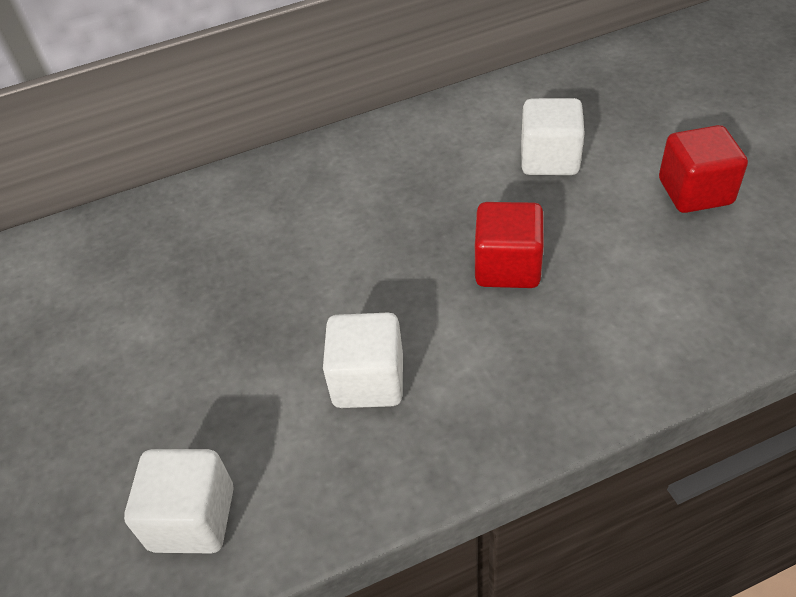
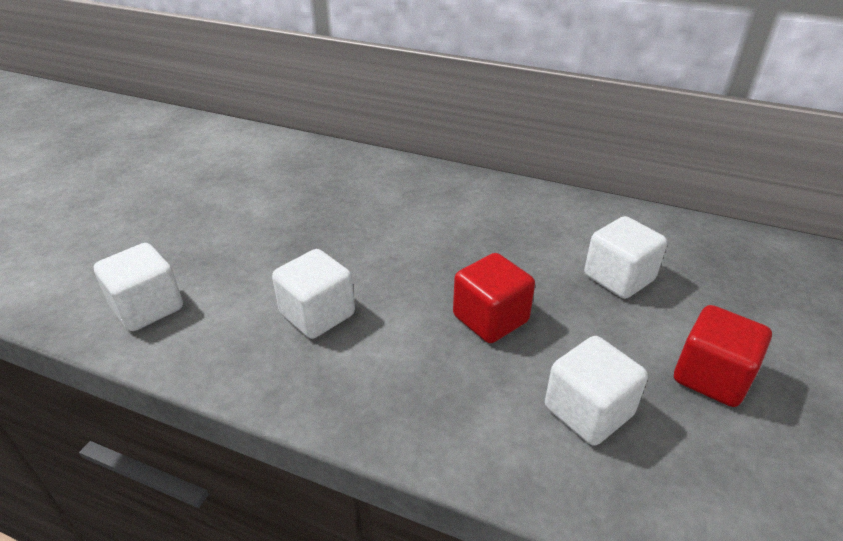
camera: 40 degrees right, 10 degrees down
none -> white cube [545,336,648,446]

